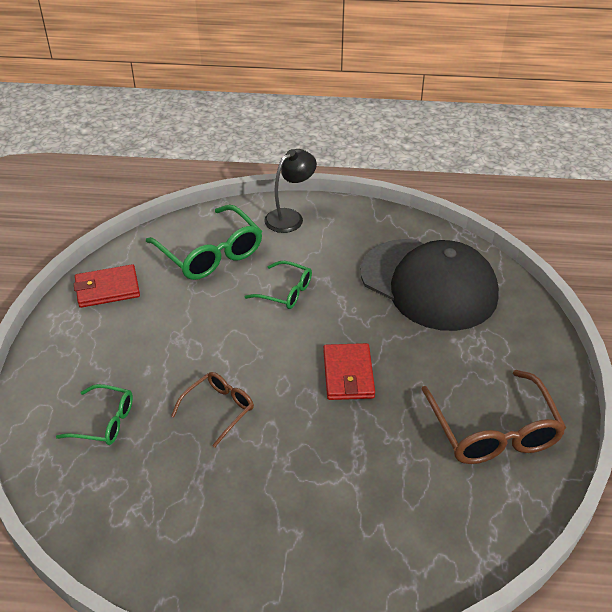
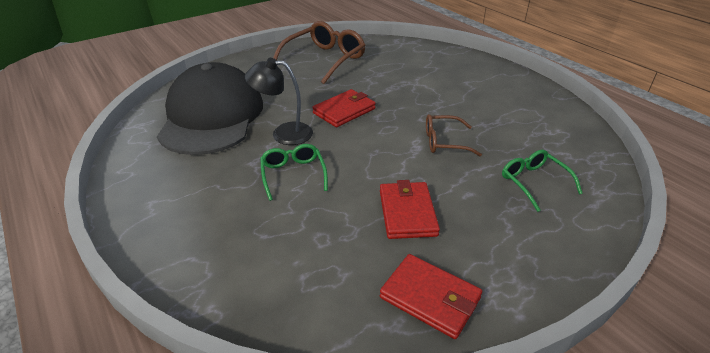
camera: 130 degrees left, 5 degrees down
green glasses [146,205,262,280] -> none
black lamp [264,149,317,233] -> black lamp moved to [245,58,313,145]
none -> red wallet [380,180,440,239]

